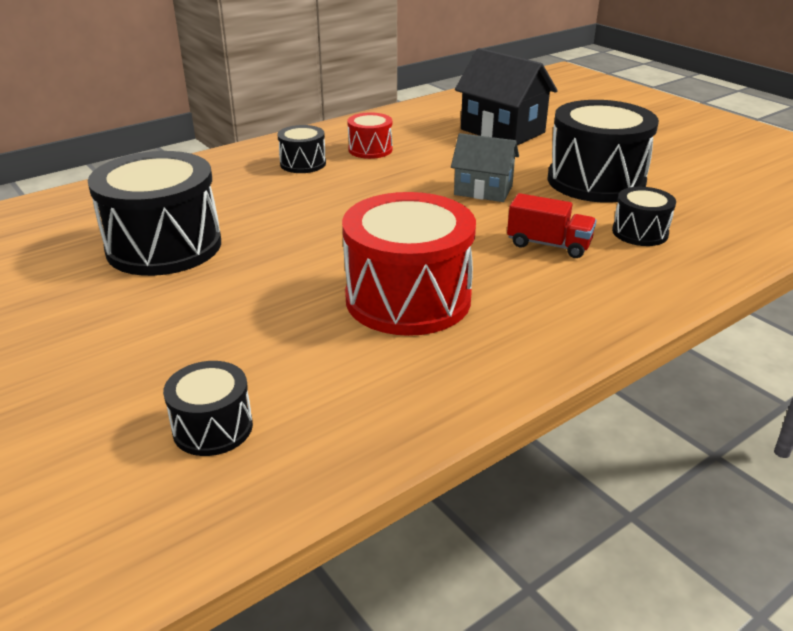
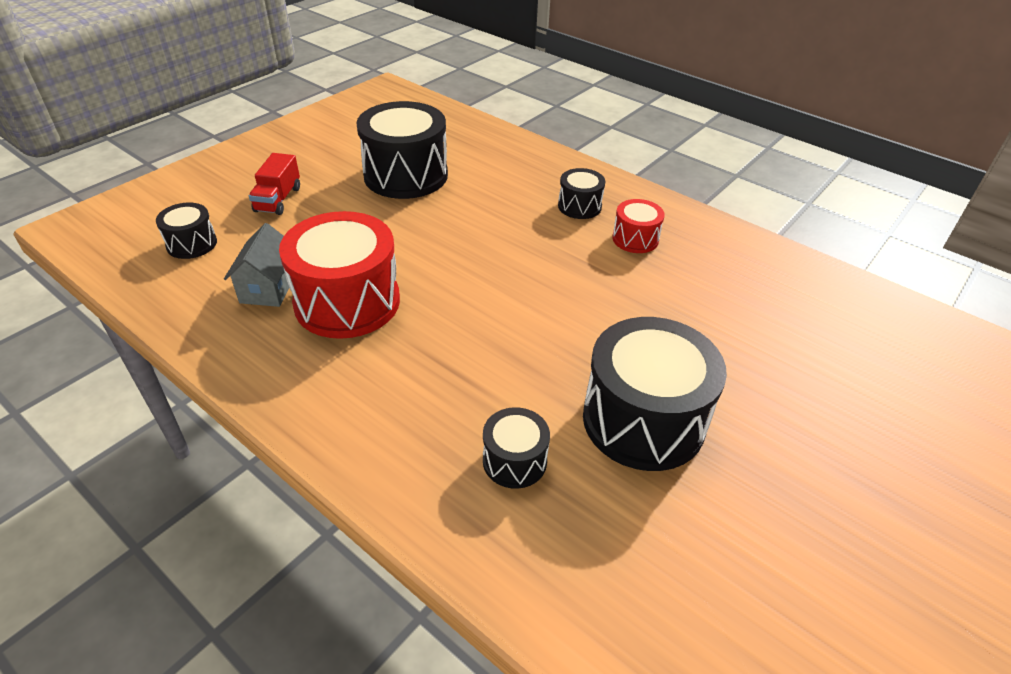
camera: 75 degrees right, 10 degrees up
grey house [451,133,519,202] -> grey house moved to [224,223,289,307]
black house [455,48,558,145] -> none
red truck [507,193,597,258] -> red truck moved to [249,153,300,215]

